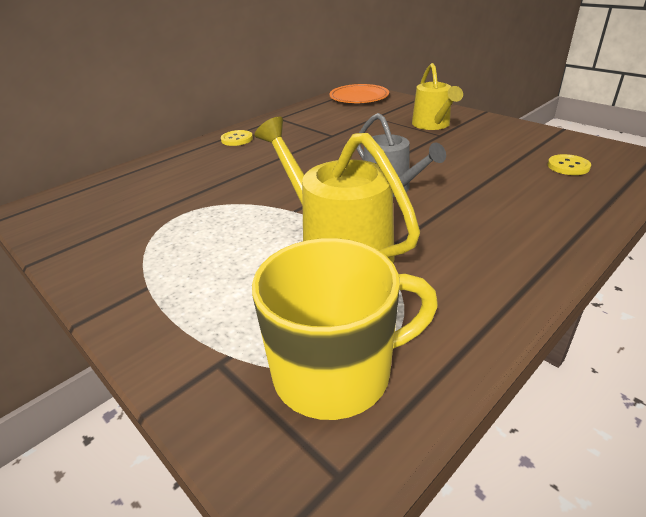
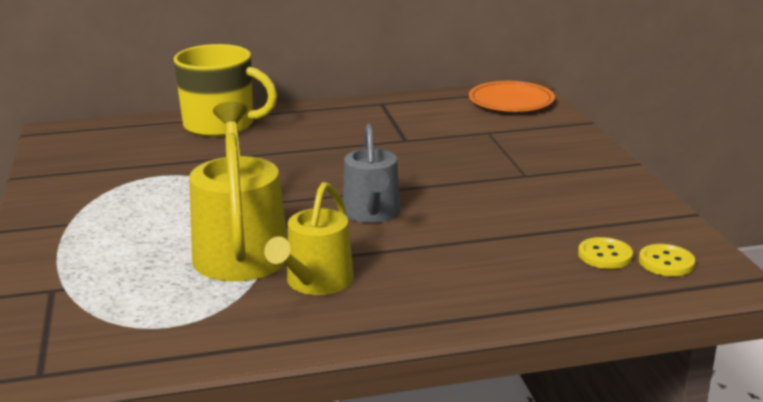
camera: 30 degrees right, 10 degrees down
yellow button [221,130,253,146] -> yellow button moved to [639,244,695,276]
yellow mug [252,238,438,420] -> yellow mug moved to [174,44,277,137]
yellow watering can [412,63,463,130] -> yellow watering can moved to [264,182,354,295]

